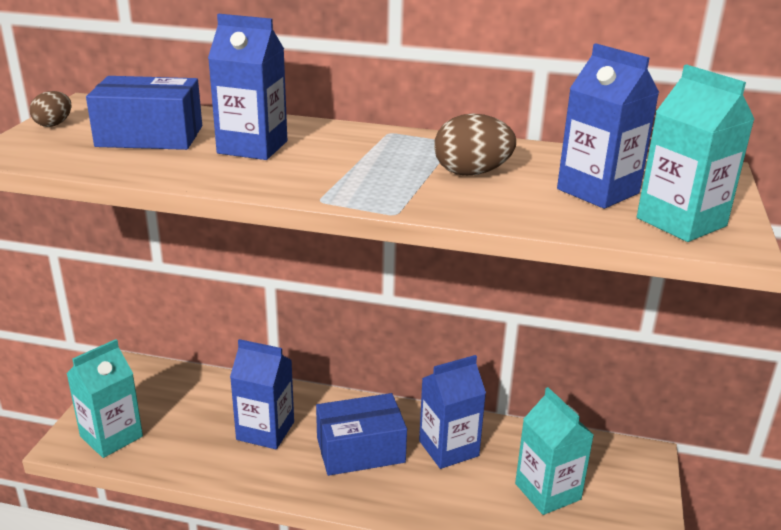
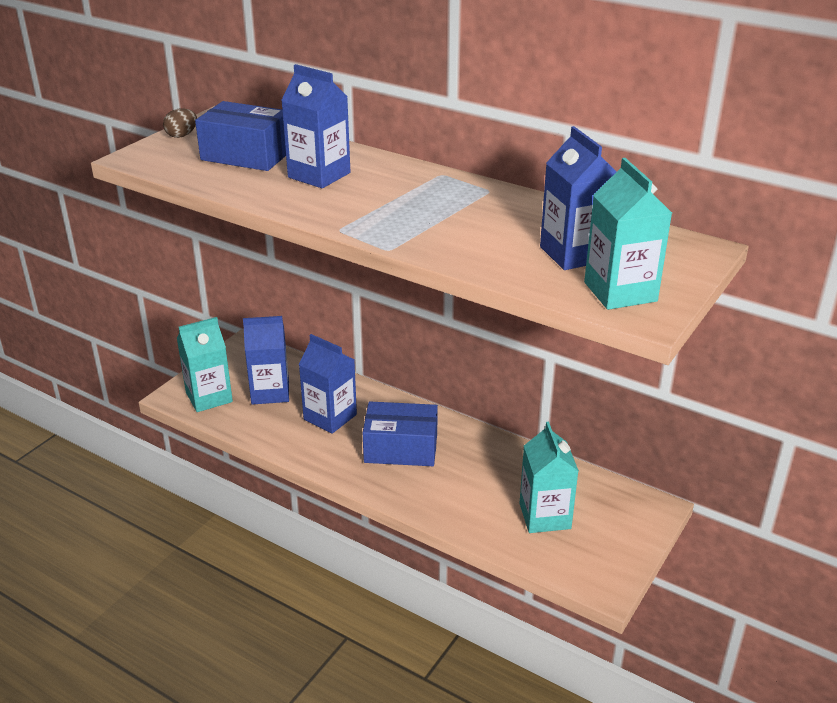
camera: 20 degrees right, 5 degrees up
blue carton [419,355,486,469] -> blue carton moved to [243,316,289,405]
brown egg [434,114,516,176] -> none

